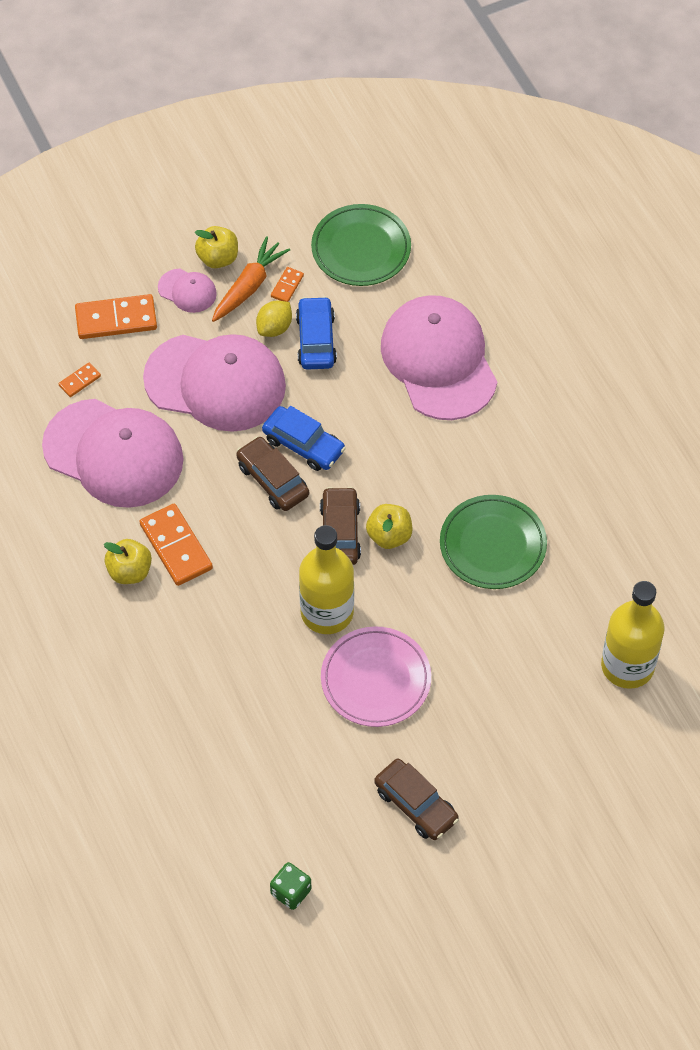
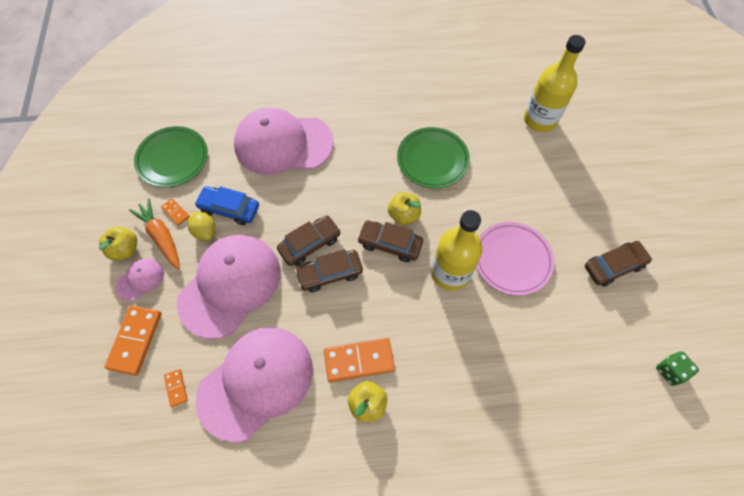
camera: 70 degrees left, 5 degrees up
blue car [262,406,346,471] -> brown car [277,216,341,266]

